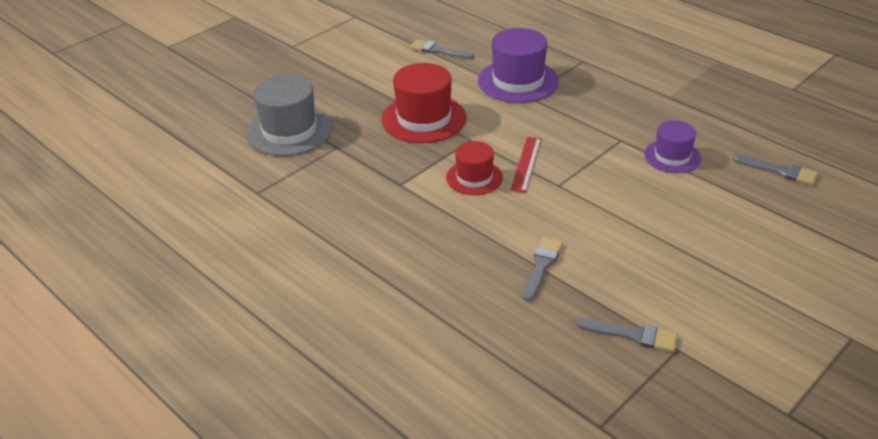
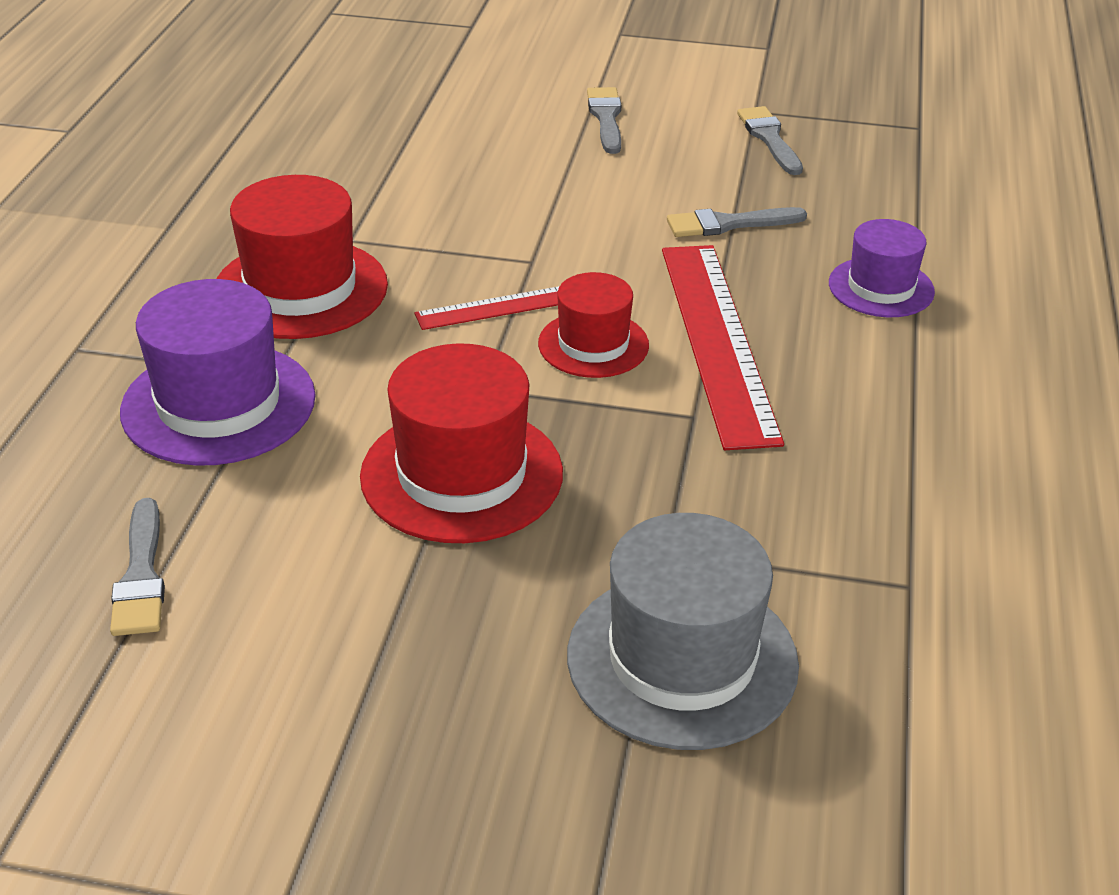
camera: 125 degrees left, 0 degrees up
purple hat [644,120,701,173] -> purple hat moved to [829,219,935,317]
grey brush [733,154,818,185] -> grey brush moved to [587,87,621,154]
none -> red hat [216,175,388,339]
none -> red ruler [662,245,784,450]

